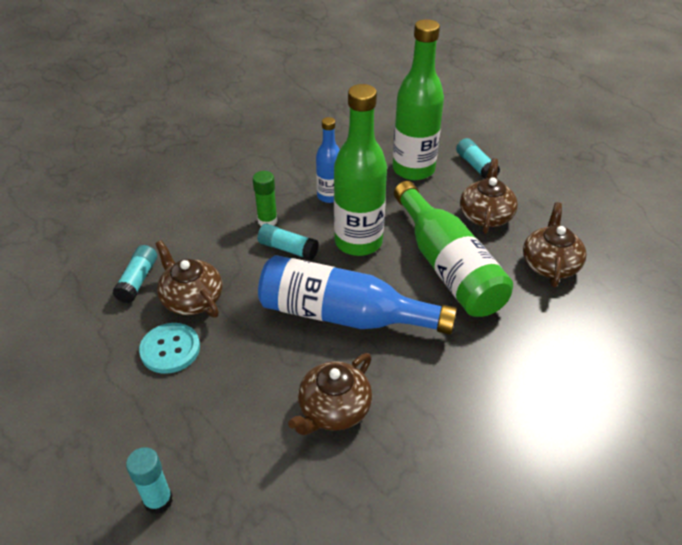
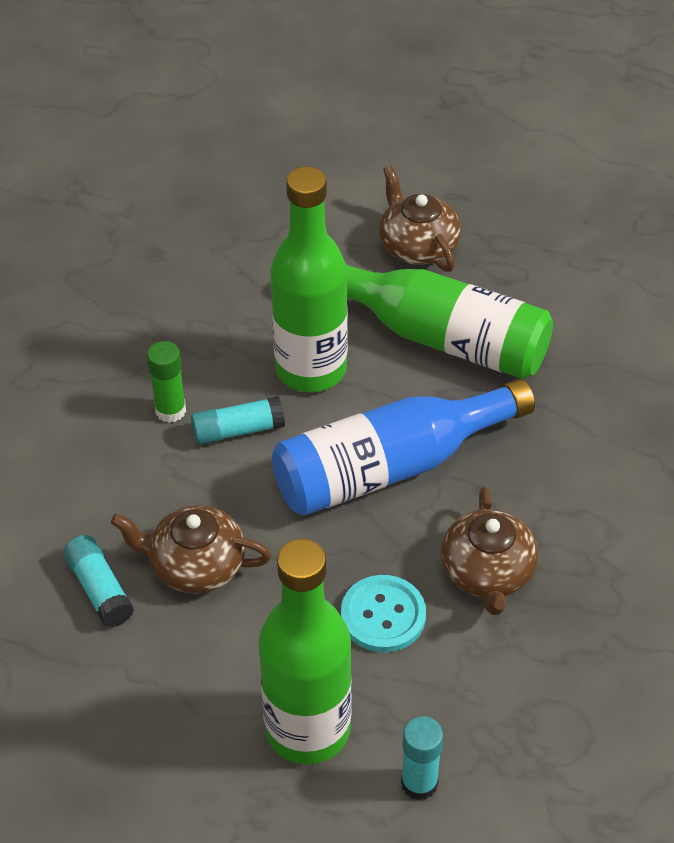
camera: 40 degrees left, 5 degrees up
turquoise button [139,323,200,374] -> turquoise button moved to [341,575,426,652]
blue bottle [316,117,340,203] -> none
green bottle [392,19,444,180] -> green bottle moved to [258,539,352,764]
turquoise glue stick [456,138,500,179] -> none
brown teapot [523,202,587,287] -> none

